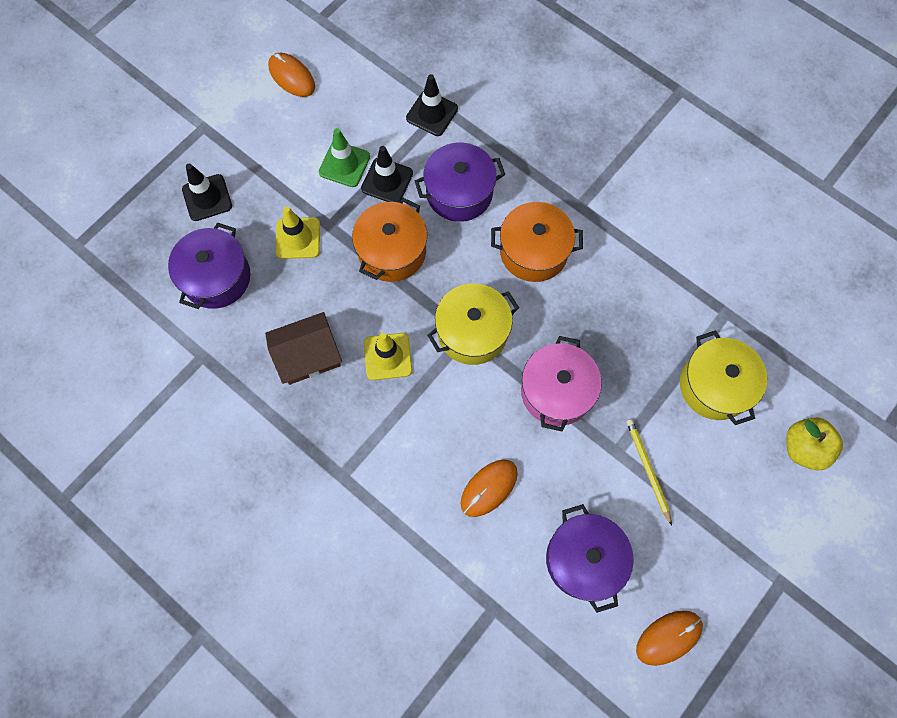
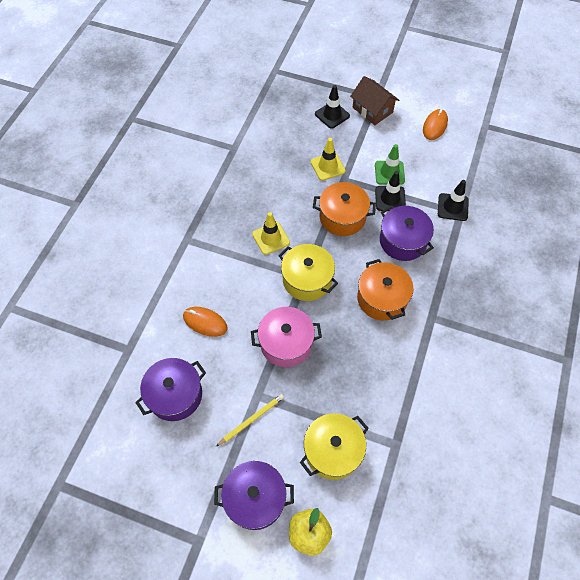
camera: 70 degrees right, 10 degrees down
purple pot [168,223,251,309] -> purple pot moved to [214,461,294,530]
brown house [265,312,342,385] -> brown house moved to [350,76,399,125]
orange mouse [636,611,703,666] -> none

